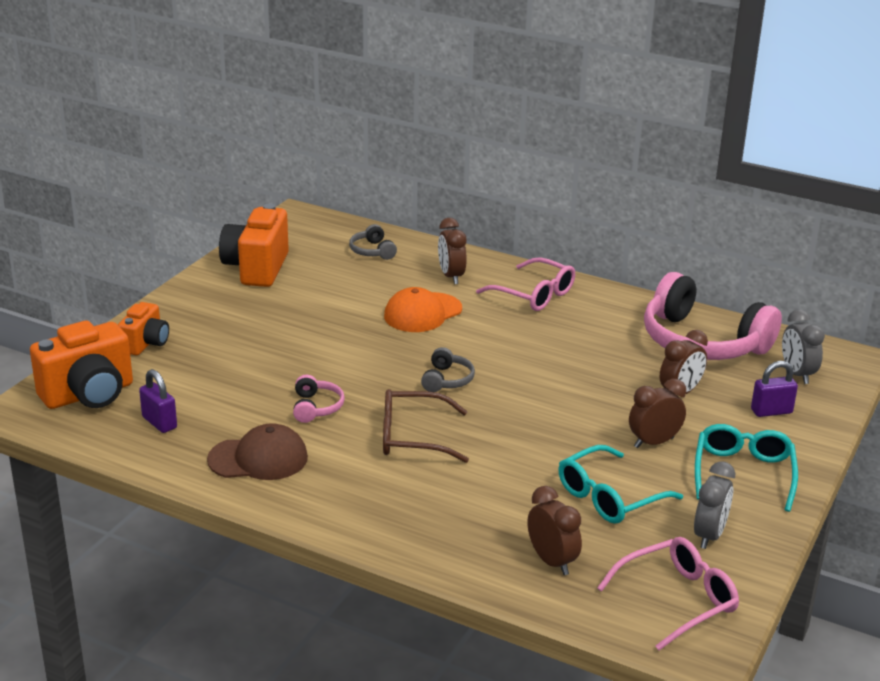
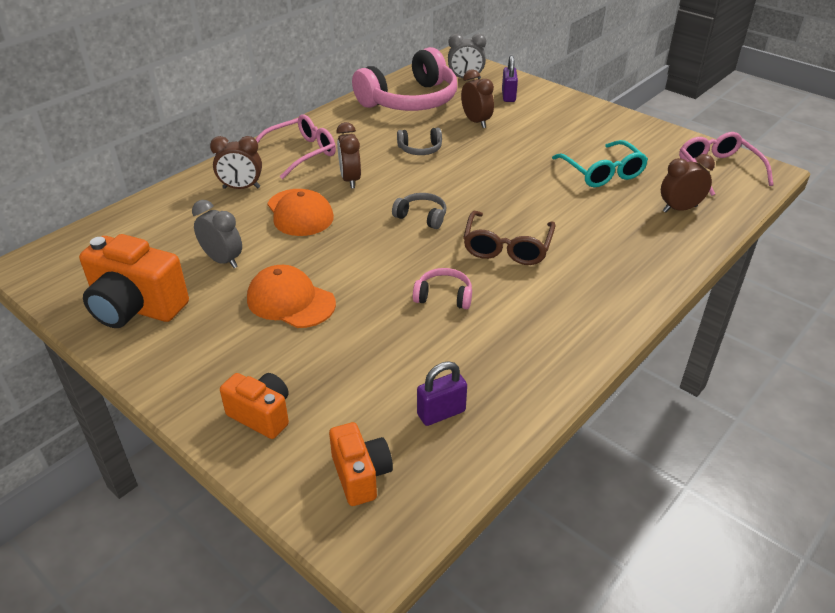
camera: 75 degrees left, 10 degrees up
orange camera [30,320,133,409] -> orange camera [329,422,393,506], size x0.59
brown cap [207,423,308,480] -> none
grey headphones [349,224,397,260] -> grey headphones moved to [397,127,442,155]
brown clock [629,379,686,448] -> brown clock moved to [336,122,361,189]
grey clock [694,461,735,549] -> grey clock moved to [192,200,242,268]
turquoise glasses [695,424,798,512] -> none
none -> orange cap [247,265,336,328]

